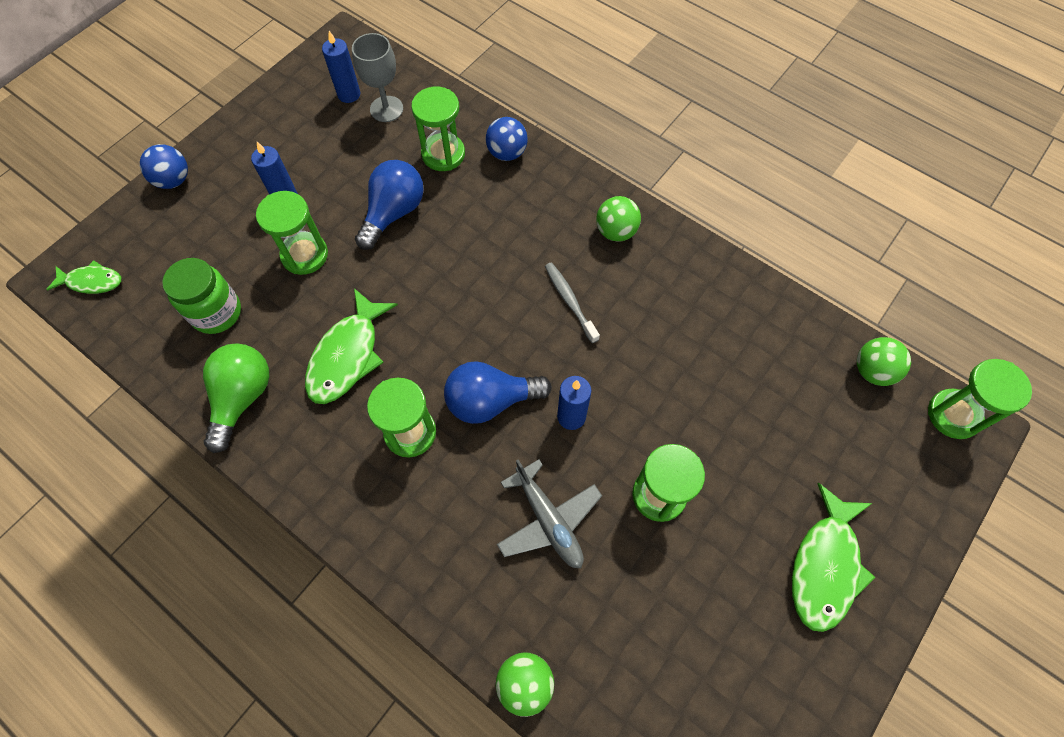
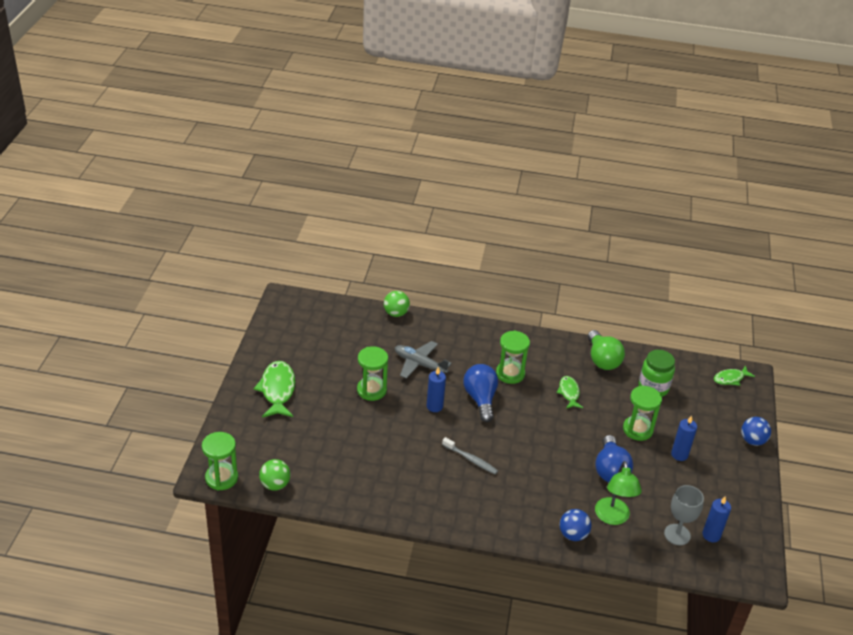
camera: 150 degrees right, 25 degrees down
green fish [305,288,398,404] -> green fish [556,376,583,409], size x0.59
green hourglass [411,87,465,171] -> green lamp [595,461,642,525]
blue light bulb [444,361,552,424] -> blue light bulb turned 60 degrees counterclockwise [463,364,498,422]
green ball [596,196,641,242] -> none

